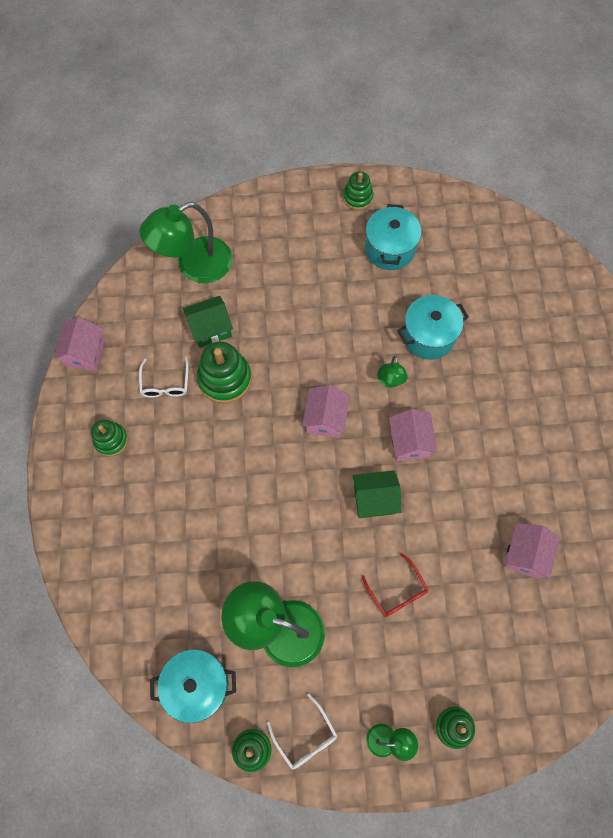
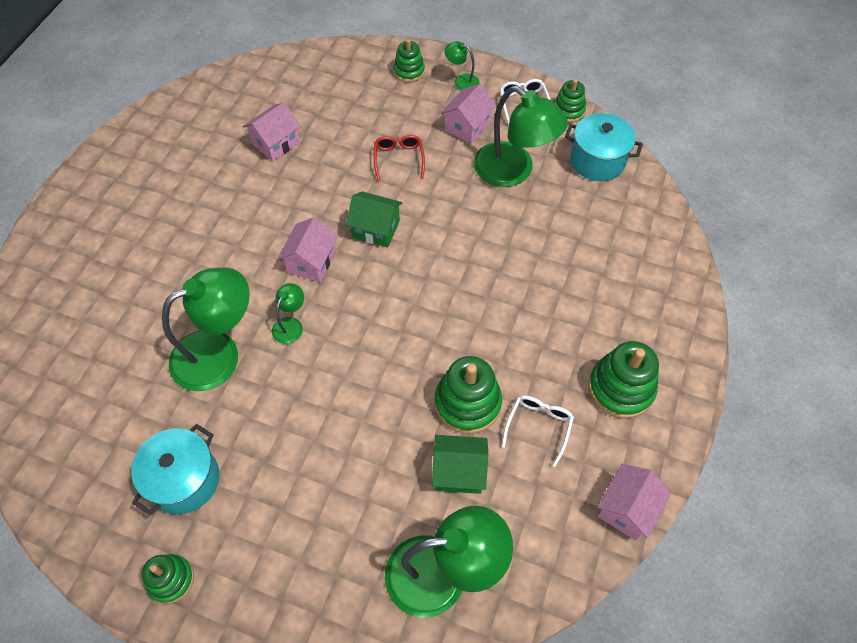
camera: 155 degrees left, 10 degrees down
green stacking toy [91,419,128,456] -> green stacking toy [588,341,659,419], size x1.62
pink house [302,385,350,438] -> pink house moved to [441,84,496,144]
turquoise pot [397,295,469,360] -> green lamp [162,268,250,391]

